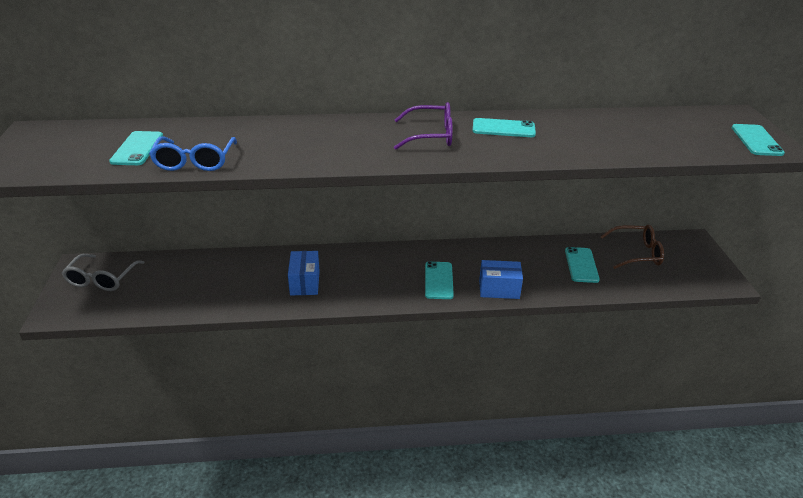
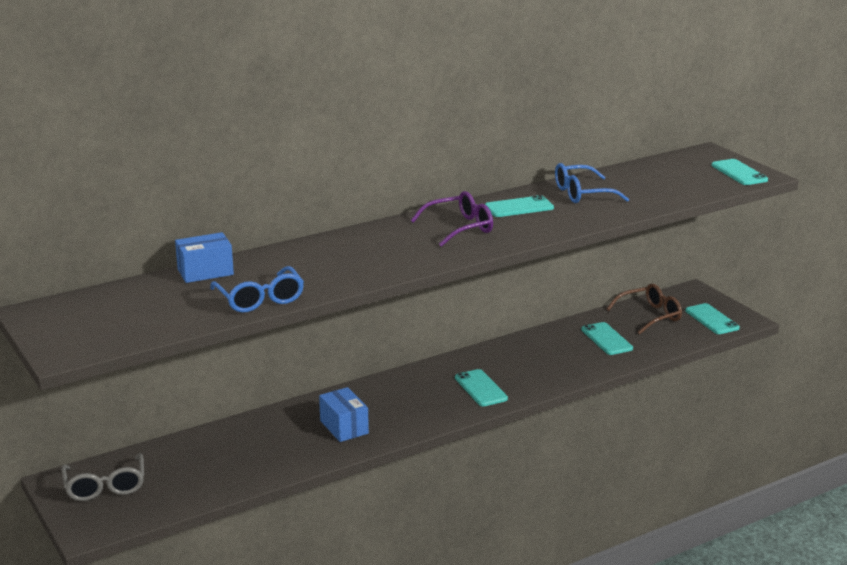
camera: 25 degrees left, 10 degrees down
turquoise phone [109,131,163,165] -> turquoise phone moved to [685,303,740,334]
blue box [479,260,523,299] -> blue box moved to [175,232,234,283]
none -> blue glasses [555,163,629,203]

